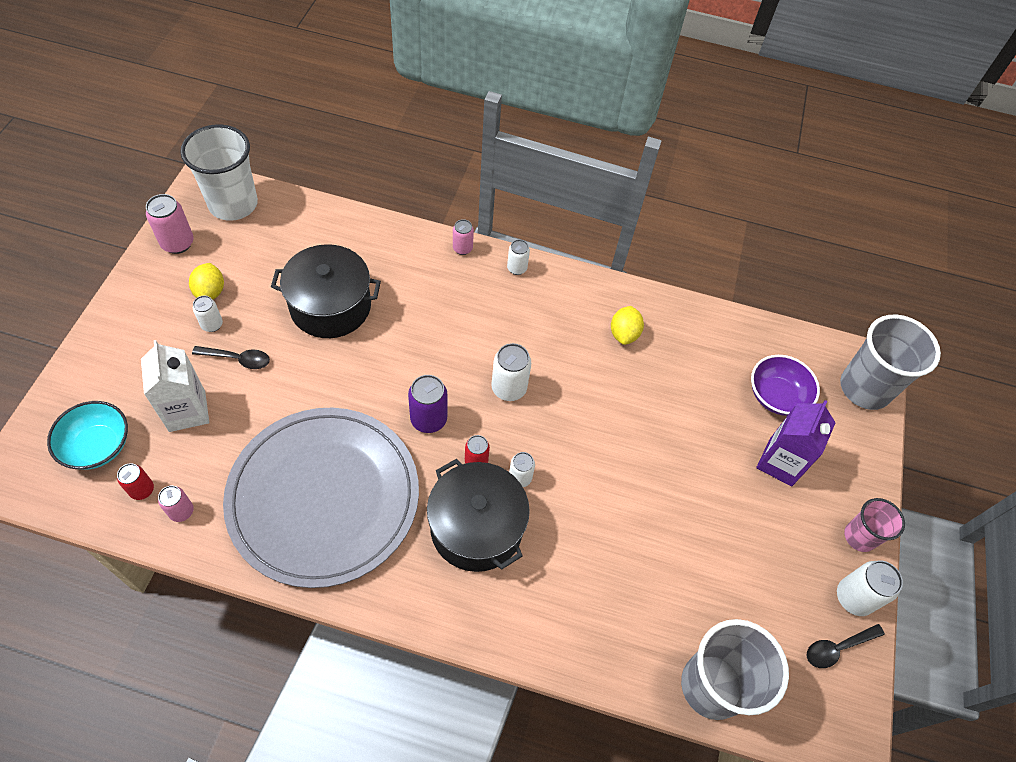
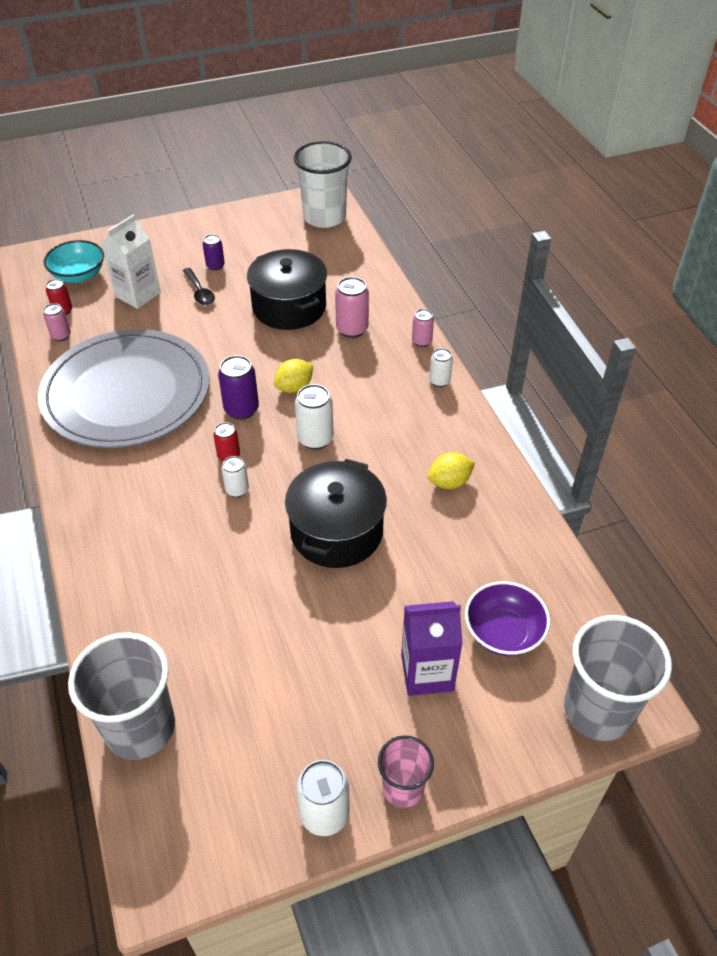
camera: 60 degrees right, 10 degrees down
pink can [146,194,193,254] -> pink can moved to [335,277,369,338]
yellow lemon [189,263,224,300] -> yellow lemon moved to [274,359,313,393]
white can [193,296,223,332] -> purple can [203,235,225,271]
black pot [427,459,530,572] -> black pot moved to [285,459,387,568]
black spoon [807,624,885,668] -> none

